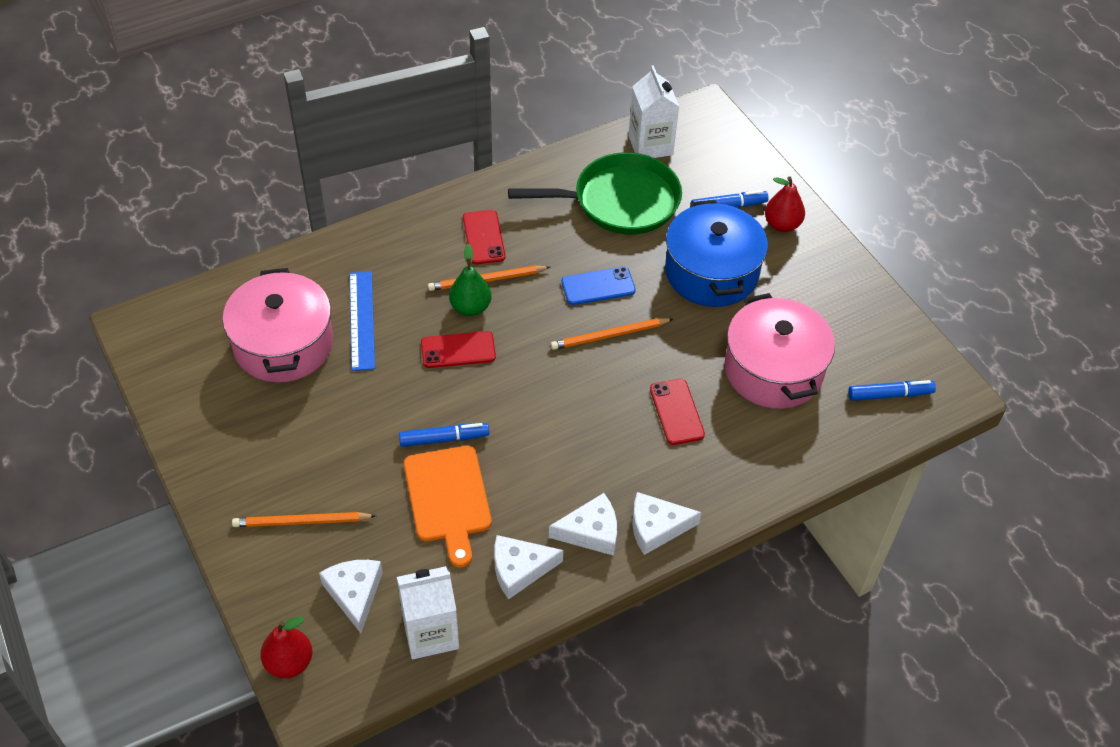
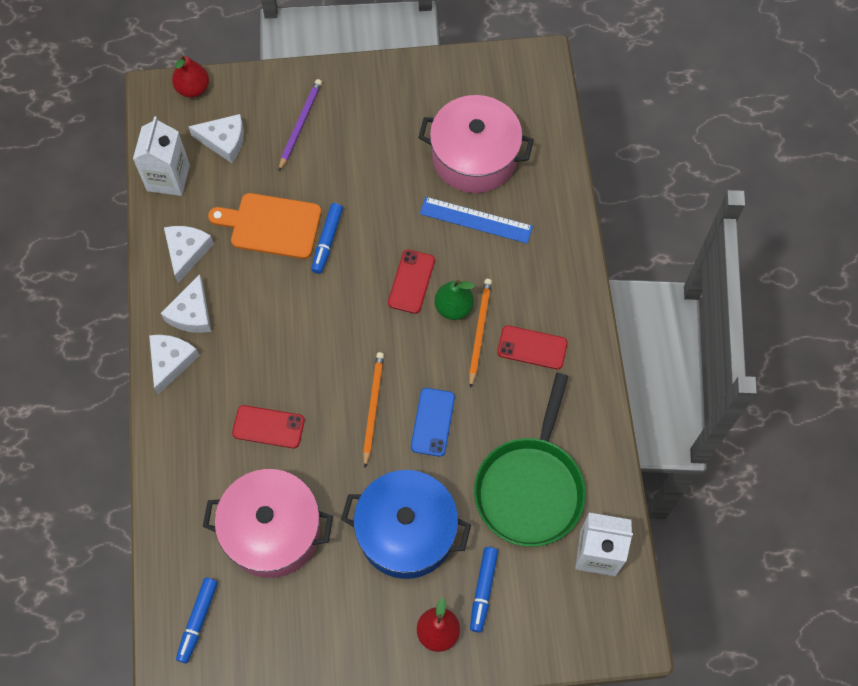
camera: 115 degrees right, 15 degrees up
orange pencil [232,512,376,527] -> purple pencil [279,79,322,171]

